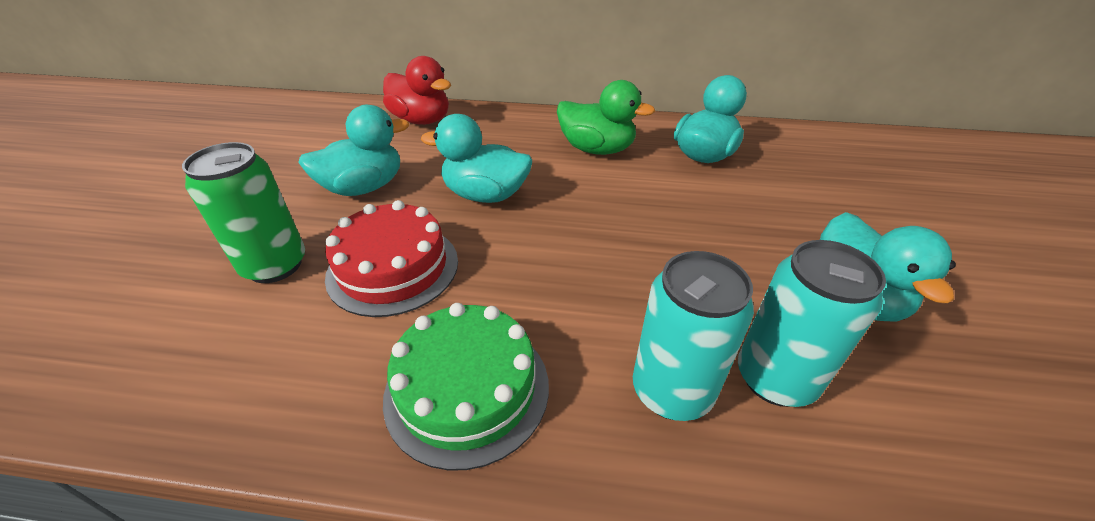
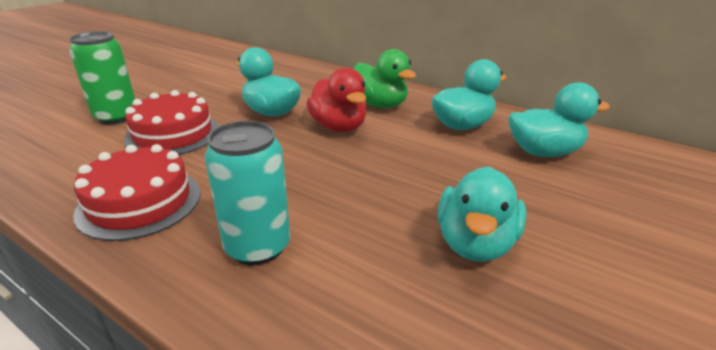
camera: 25 degrees right, 10 degrees down
turquoise duck [298,105,409,196] -> turquoise duck moved to [508,82,610,157]
red duck [383,56,451,125] -> red duck moved to [306,68,366,132]
green cake [383,303,549,471] -> red cake [73,144,201,241]
turquoise can [738,240,886,407] -> none

